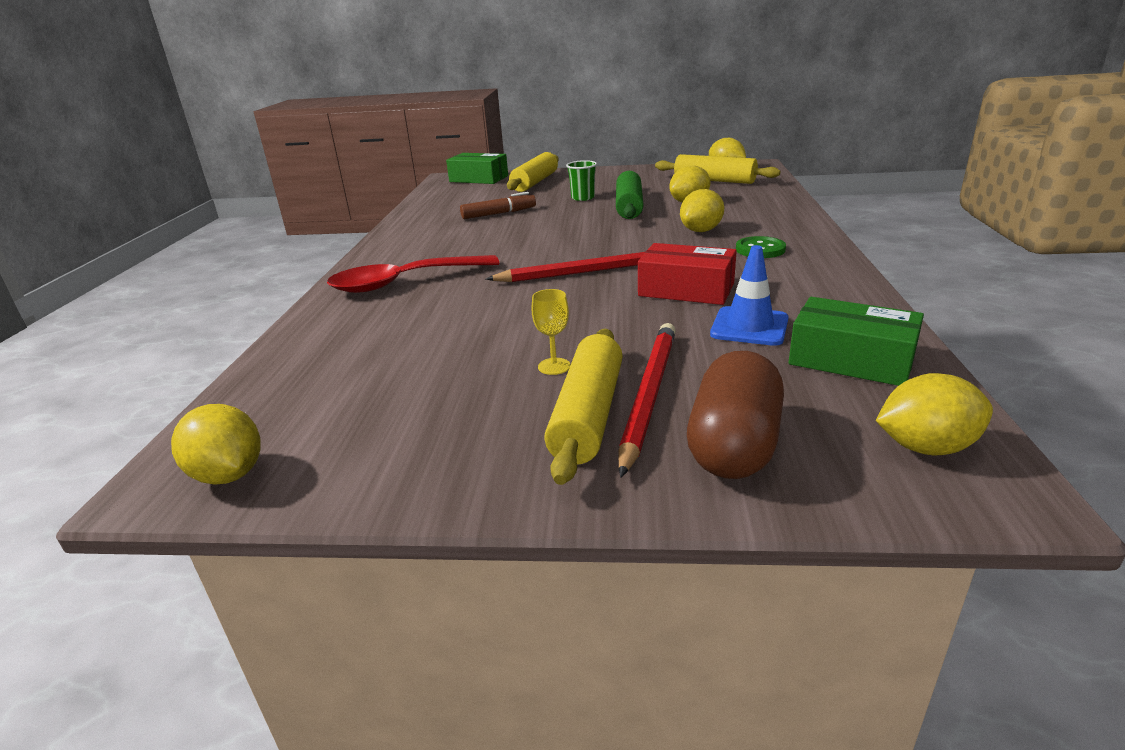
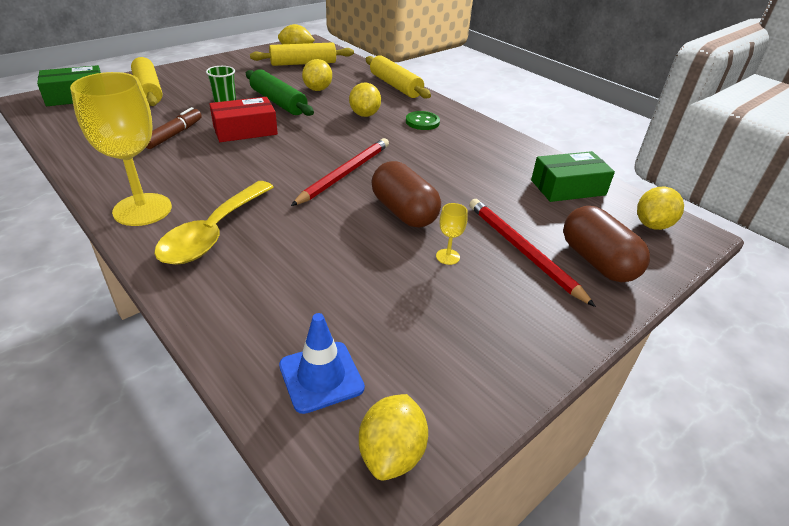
camera: 50 degrees left, 10 degrees up
yellow lemon [171,404,260,485] -> yellow lemon turned 75 degrees counterclockwise [359,394,428,481]
red spoon [327,255,500,293] -> yellow spoon [154,181,274,265]
yellow rolling pin [544,329,622,485] -> yellow rolling pin moved to [366,55,431,99]
red box [638,243,737,305] -> red box moved to [209,97,278,142]
blue traffic cone [710,245,789,346] -> blue traffic cone moved to [279,313,365,414]
none -> yellow goblet [70,72,172,226]
none -> brown capsule [371,161,441,228]

